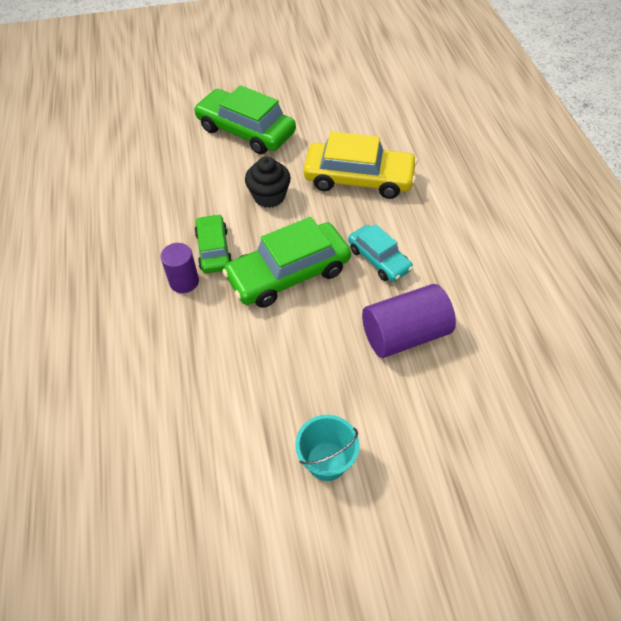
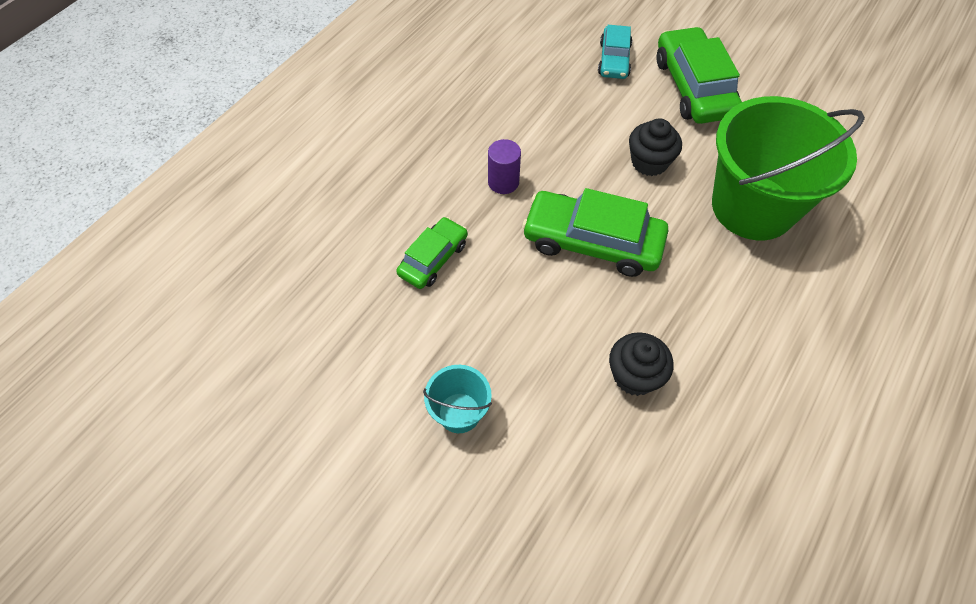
camera: 45 degrees right, 5 degrees up
green car [194,214,232,273] -> green car moved to [396,217,468,289]
yellow car [303,132,418,199] -> green bucket [712,96,865,240]
turquoise car [348,224,413,282] -> turquoise car moved to [598,25,632,79]
purple cylinder [362,284,456,358] -> black cupcake [609,332,673,396]

